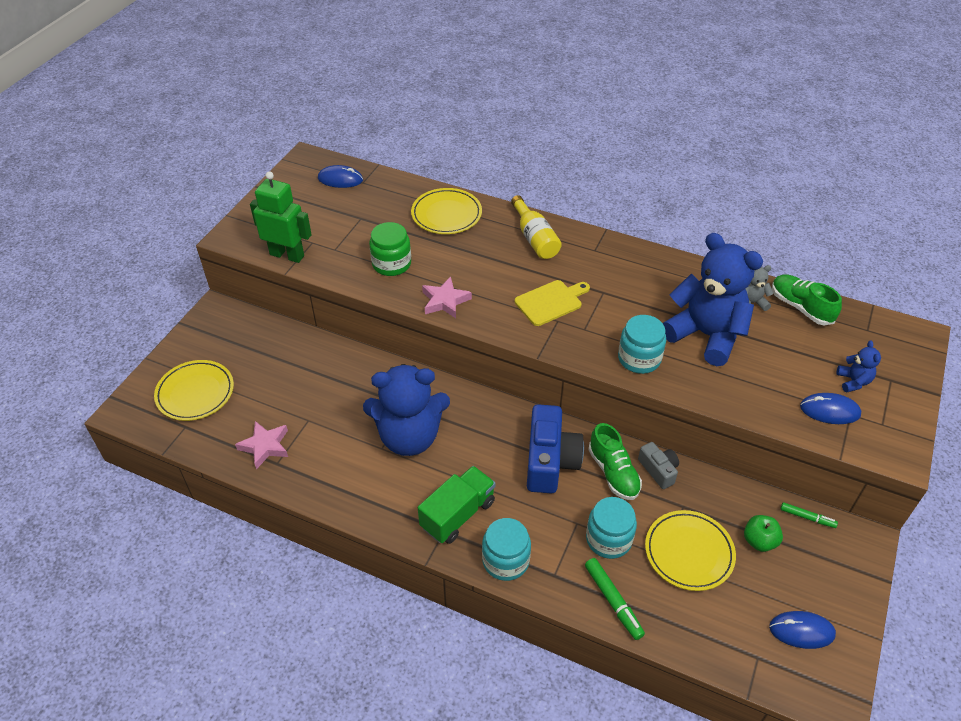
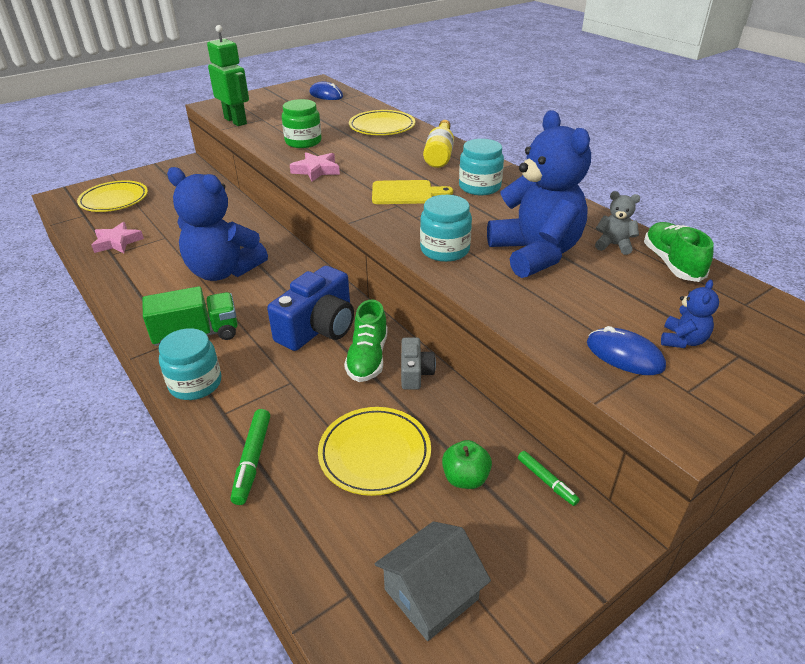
camera: 30 degrees right, 10 degrees down
turquoise jar [586,497,637,559] -> turquoise jar moved to [459,139,504,195]
blue mouse [769,611,836,649] -> grey house [375,521,491,641]

